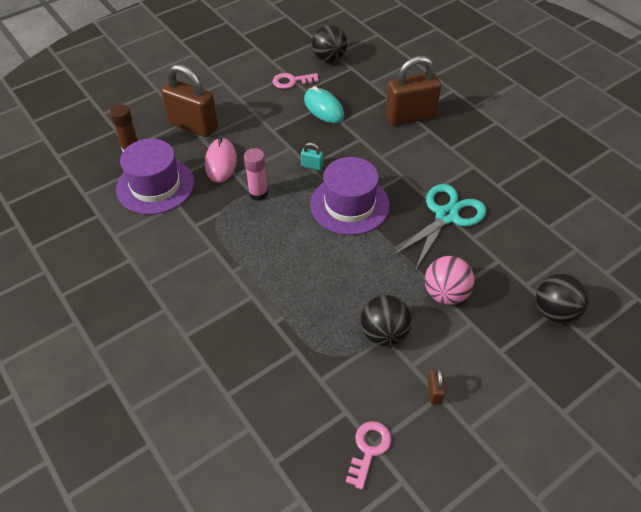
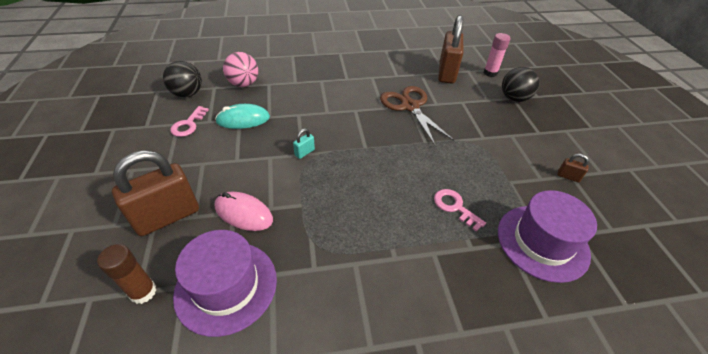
camera: 65 degrees left, 5 degrees down
pink glue stick [244,148,268,201] -> pink glue stick moved to [484,33,511,77]
purple hat [310,157,390,235] -> purple hat moved to [498,190,597,283]
pink key [346,421,392,490] -> pink key moved to [434,189,486,232]
black ball [360,295,412,346] -> none
brown padlock [385,56,441,126] -> brown padlock moved to [438,15,463,84]
turquoise scissors [392,184,487,270] -> brown scissors [380,86,455,147]
pink ball [425,256,475,305] -> pink ball moved to [223,52,258,87]

